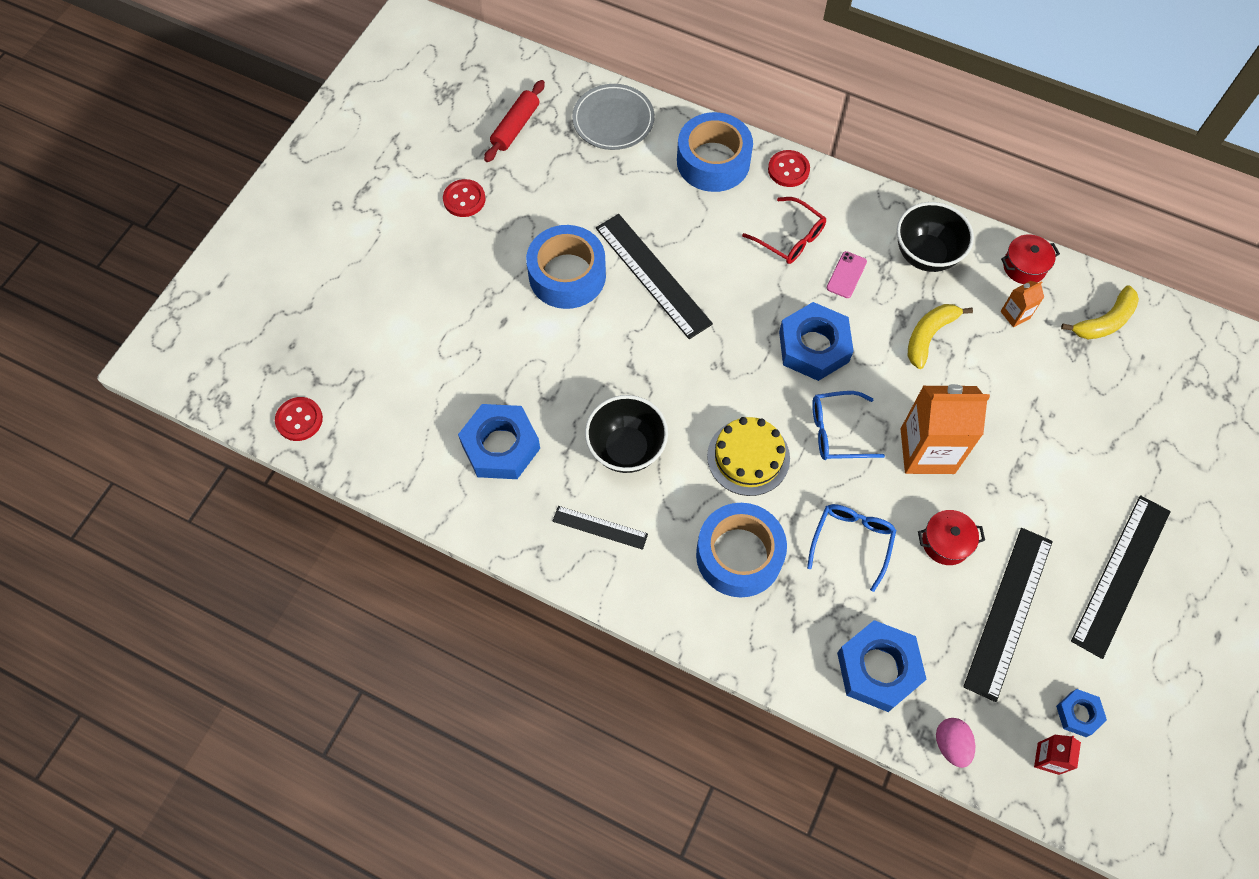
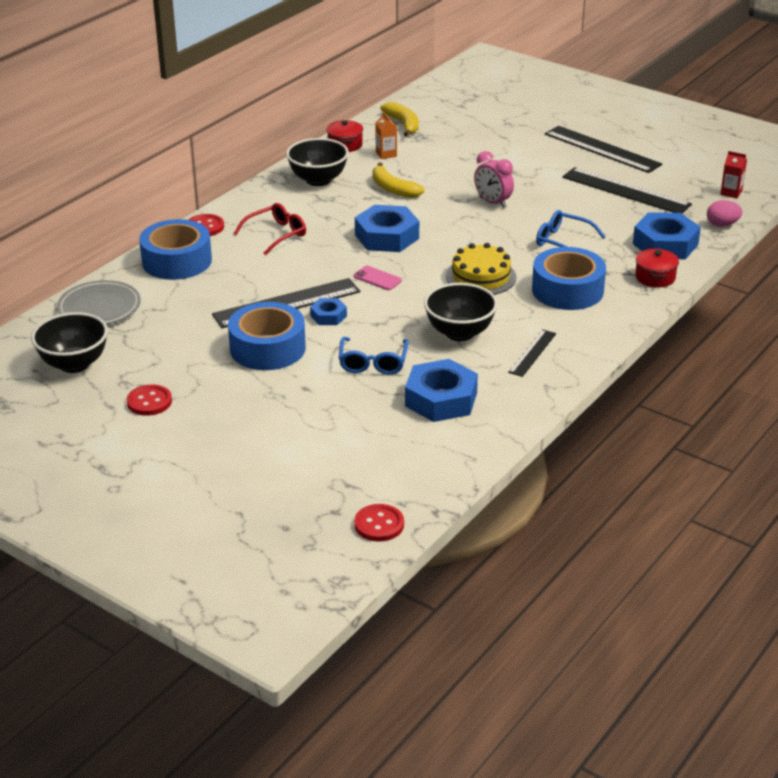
camera: 80 degrees left, 30 degrees down
red rolling pin [484,80,545,162] -> black bowl [31,312,108,373]
blue glasses [812,391,885,460] -> blue glasses moved to [339,337,409,374]
pink phone [827,251,867,298] -> pink phone moved to [354,266,402,290]
orange carton [901,384,990,474] -> pink clock [474,151,514,208]
red pot [918,510,985,565] -> red pot moved to [635,248,679,287]
blue nut [1056,689,1107,737] -> blue nut moved to [310,298,347,325]

